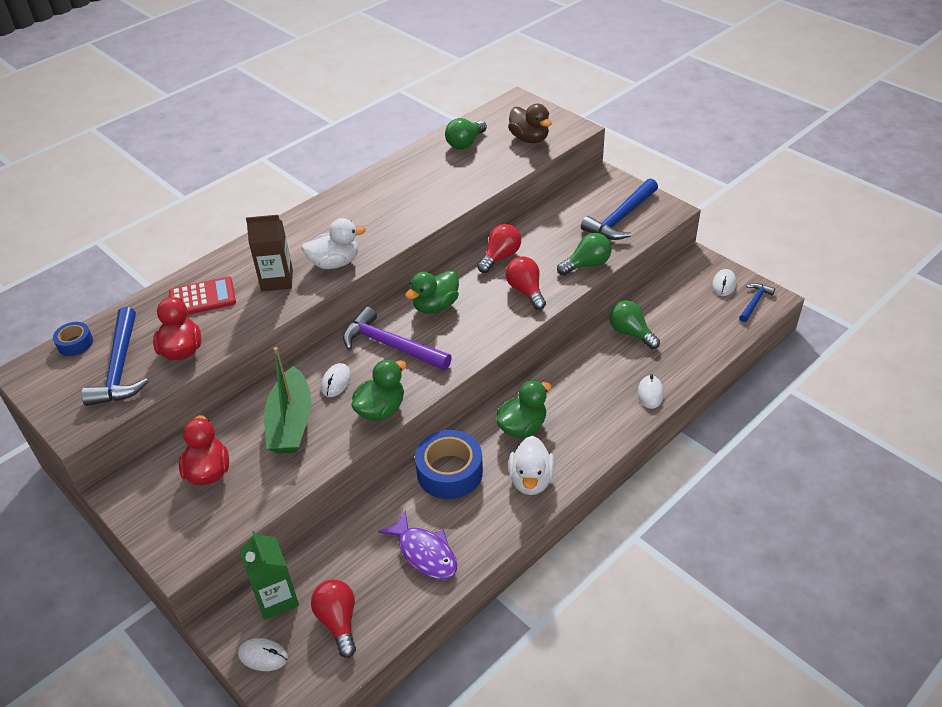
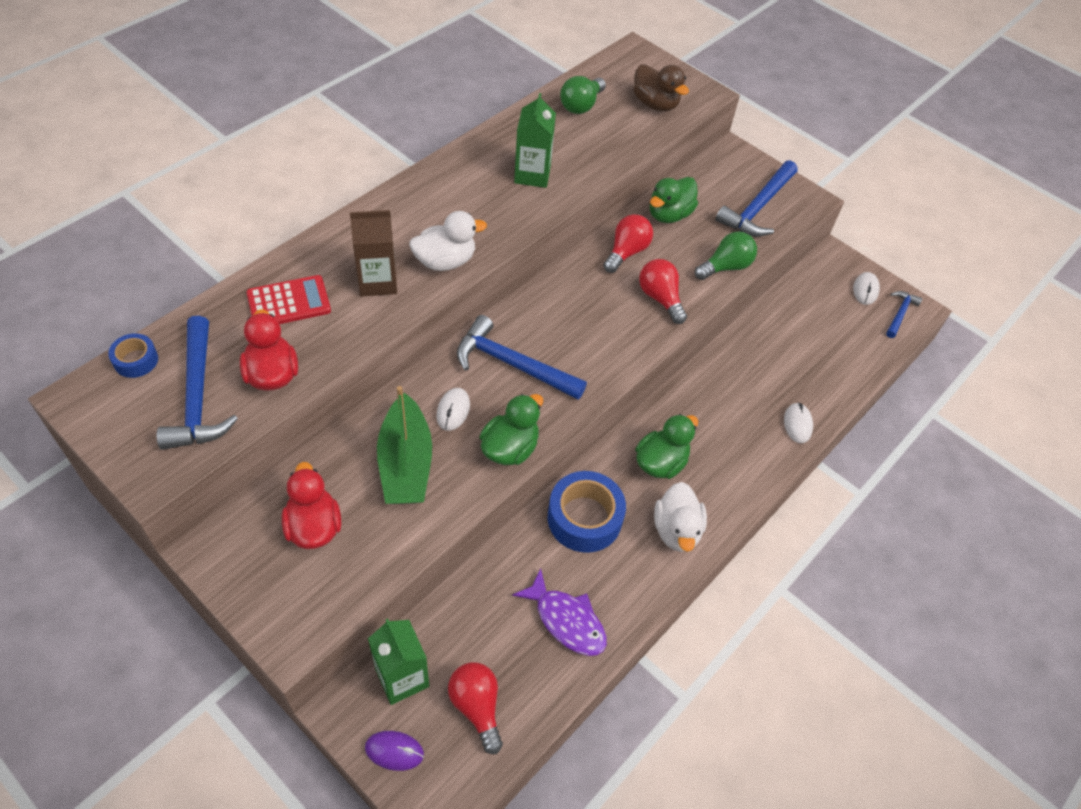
camera: 10 degrees left, 10 degrees up
white mouse [238,638,288,671] -> purple mouse [365,731,424,771]
purple hammer [343,307,452,370] -> blue hammer [457,315,587,400]
green duck [405,270,459,314] -> green duck moved to [650,177,698,223]
green light bulb [609,300,660,349] -> none
none -> green carton [514,93,556,188]

